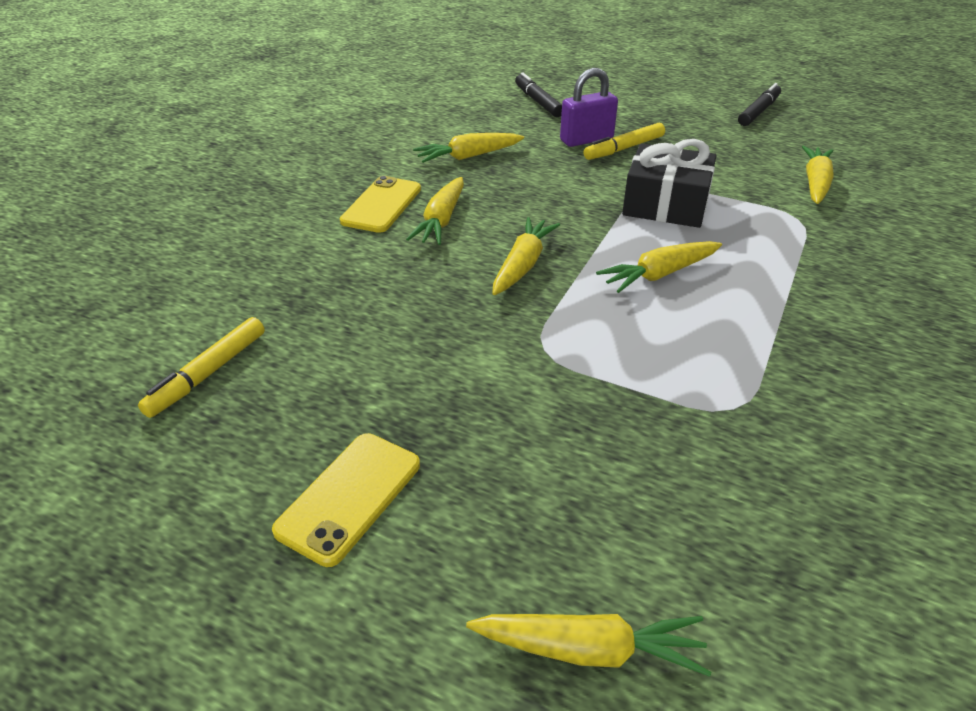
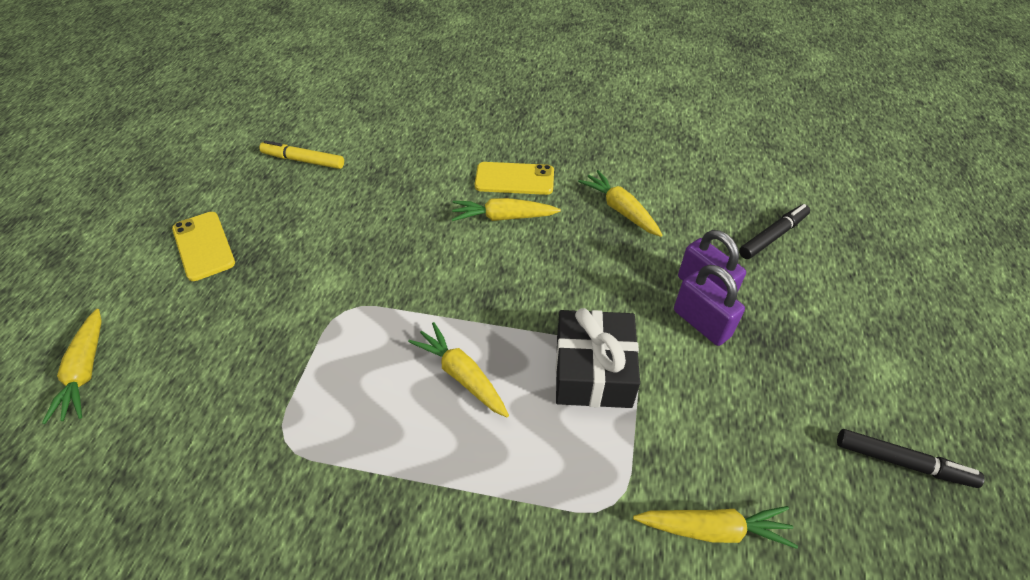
camera: 75 degrees right, 10 degrees up
yellow phone [272,433,420,567] -> yellow phone turned 45 degrees clockwise [172,212,235,281]
yellow carrot [492,217,560,295] -> none
yellow marker [584,123,665,160] -> purple padlock [674,264,745,346]

